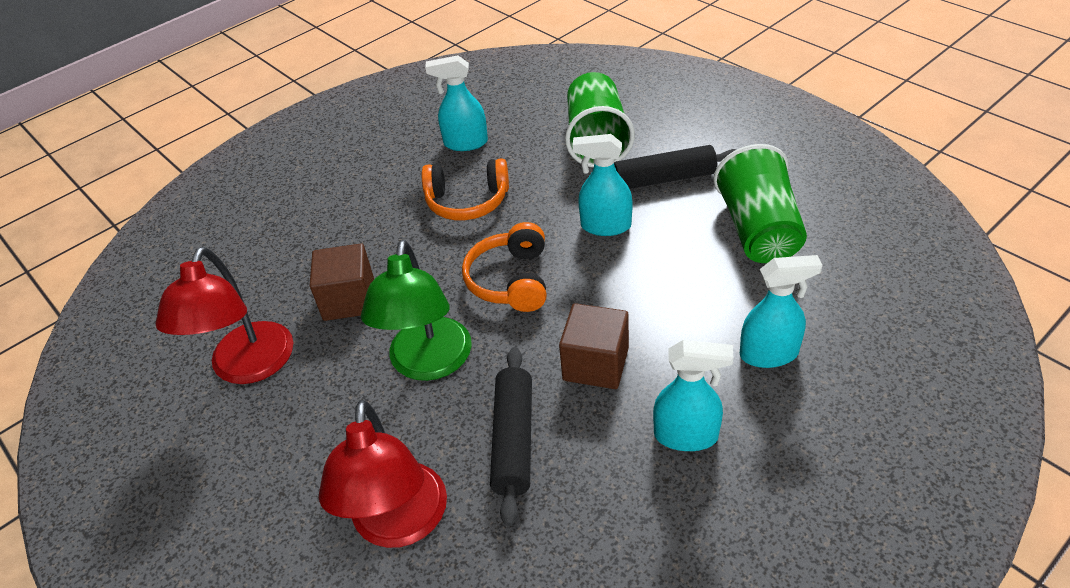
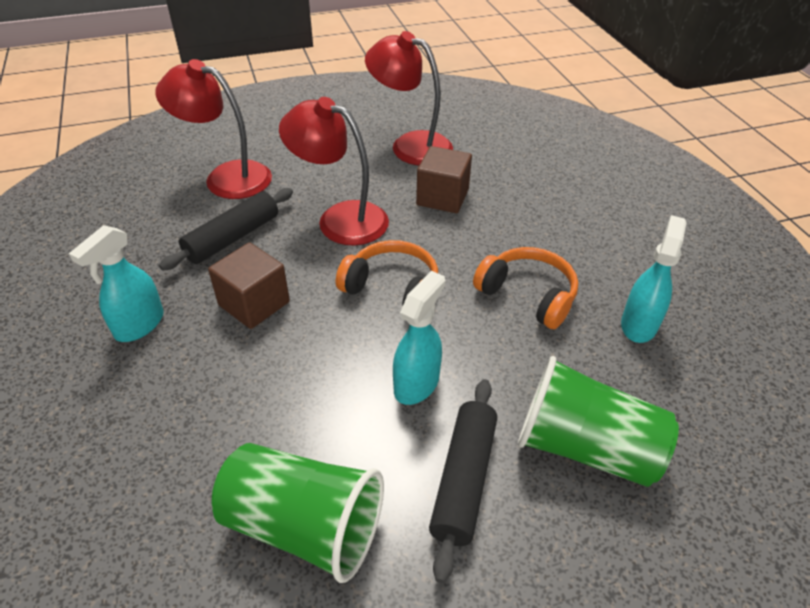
camera: 110 degrees right, 0 degrees up
green lamp [361,240,472,381] -> red lamp [279,97,389,246]
orange headphones [422,158,509,220] -> orange headphones turned 105 degrees clockwise [473,247,578,329]
black rolling pin [490,347,532,526] -> black rolling pin turned 75 degrees counterclockwise [159,188,293,271]
turquoise spray bottle [740,255,823,368] -> none

